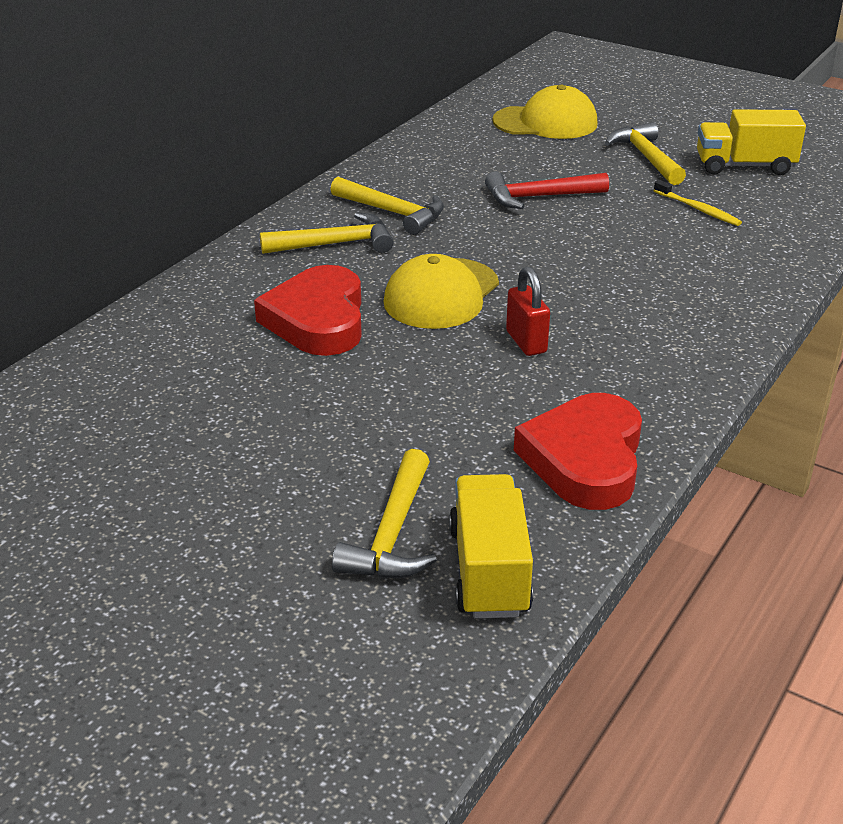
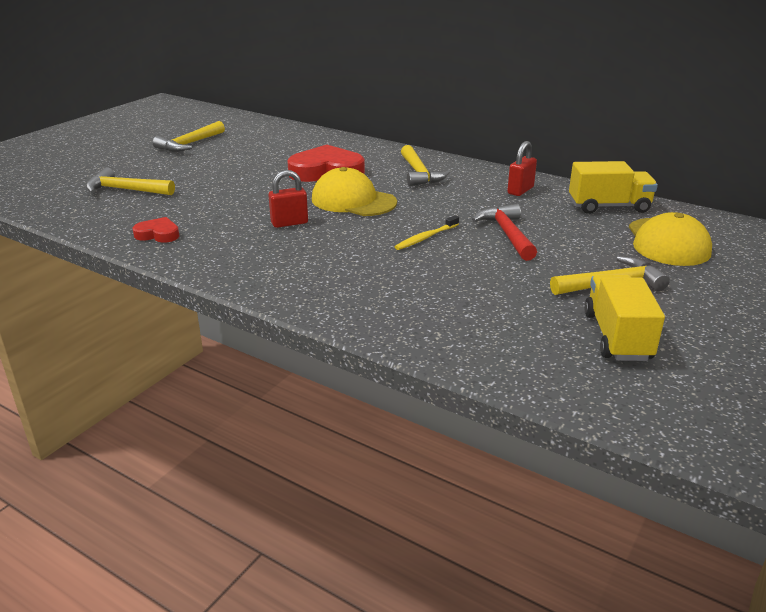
camera: 90 degrees right, 5 degrees down
yellow hammer [331,177,444,235] -> yellow hammer moved to [153,121,225,152]
yellow truck [449,474,533,619] -> yellow truck moved to [569,161,658,214]
red heart [514,393,642,510] -> red heart [132,217,179,243], size x0.51
yellow toothbrush [653,180,742,226] -> yellow toothbrush moved to [395,215,459,250]
none -> red padlock [507,141,537,196]

